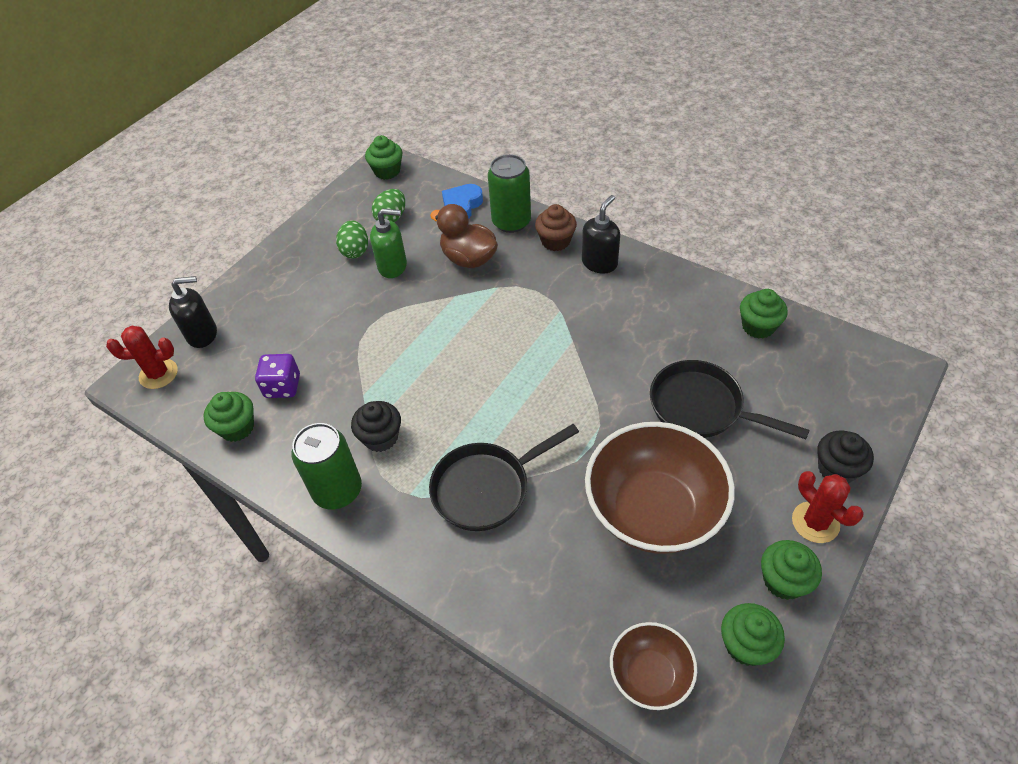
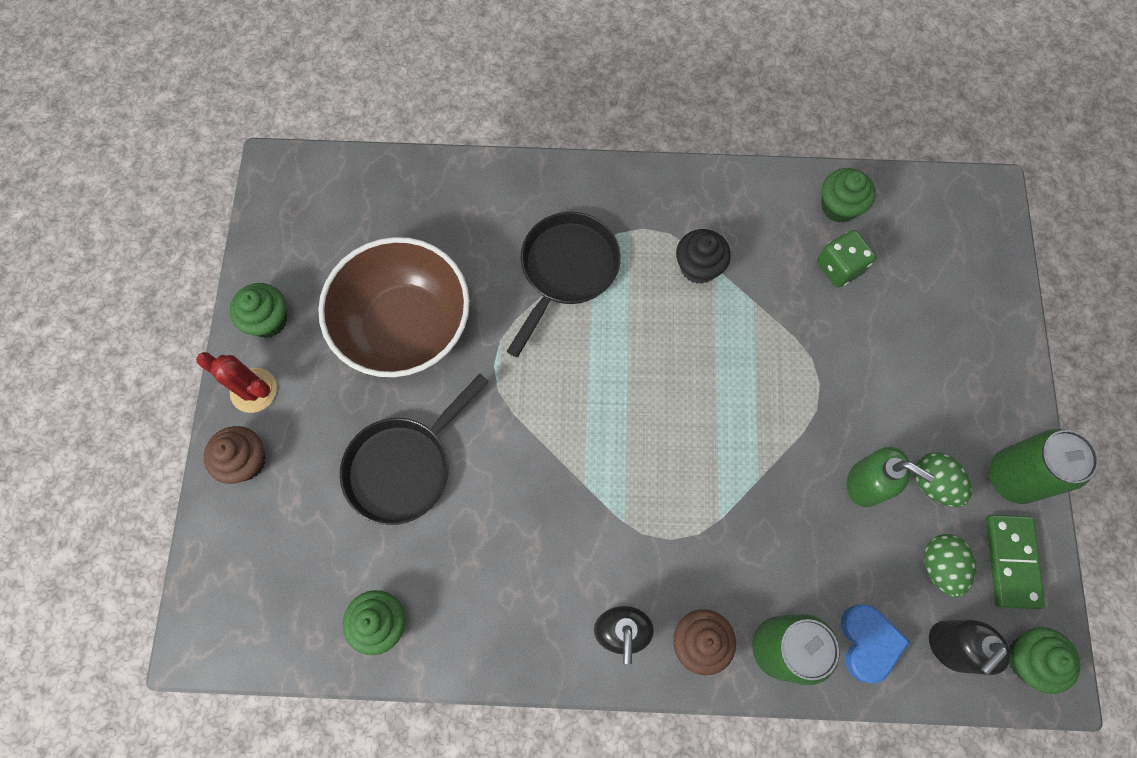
camera: 145 degrees right, 20 degrees up
red cactus [106,326,178,389] -> none
black soap dispenser [169,276,217,348] -> black soap dispenser moved to [929,620,1010,675]
purple dice [255,354,300,398] -> green dice [817,230,876,288]
green can [292,423,362,509] -> green can moved to [989,429,1099,504]
green soap dispenser [370,209,407,278] -> green soap dispenser turned 120 degrees counterclockwise [847,447,934,507]
brown duck [430,204,498,268] -> none
brown bowl [610,622,697,710] -> none
black pan [650,360,810,439] -> black pan turned 135 degrees clockwise [340,374,489,525]
green cupcake [721,603,785,666] -> none
black cupcake [817,430,874,484] -> brown cupcake [204,426,266,484]
none -> green domino [986,515,1045,609]

